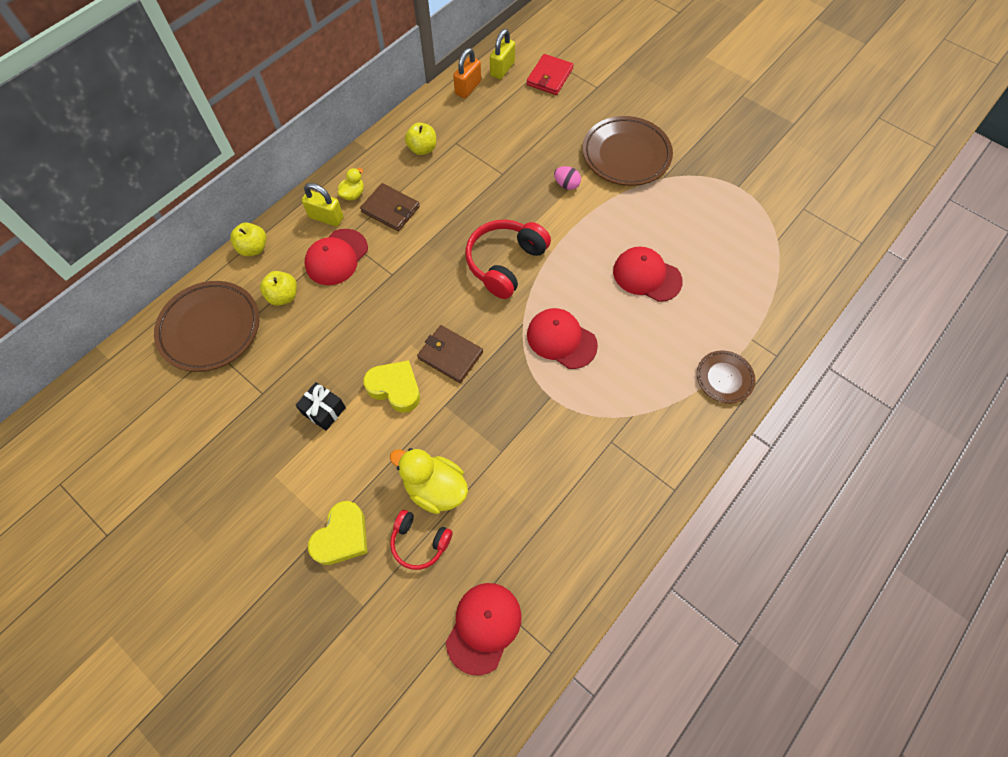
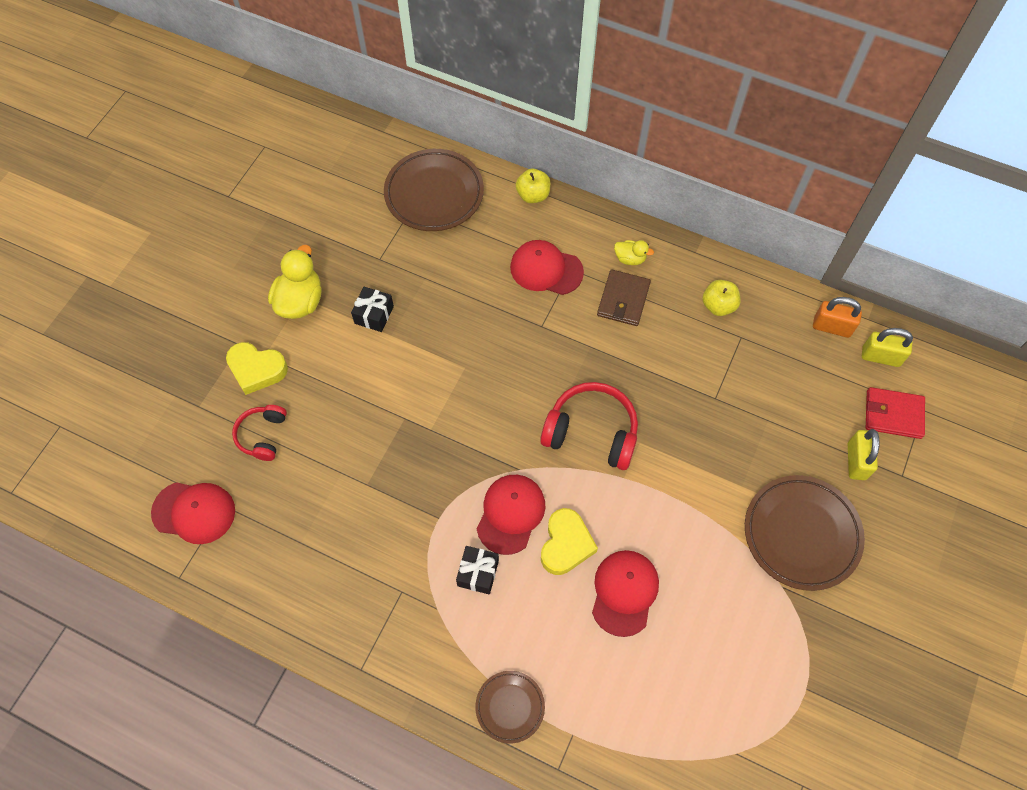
camera: 75 degrees right, 0 degrees up
yellow apple [260,271,297,306] -> none
yellow padlock [302,183,344,227] -> yellow padlock moved to [848,429,879,480]
yellow heart [363,360,420,413] -> yellow heart moved to [541,508,598,575]
yellow duck [390,448,468,514] -> yellow duck moved to [268,245,321,319]
brown wallet [417,325,483,383] -> none
pink egg [554,166,581,190] -> none
none -> black gift [456,546,499,594]

